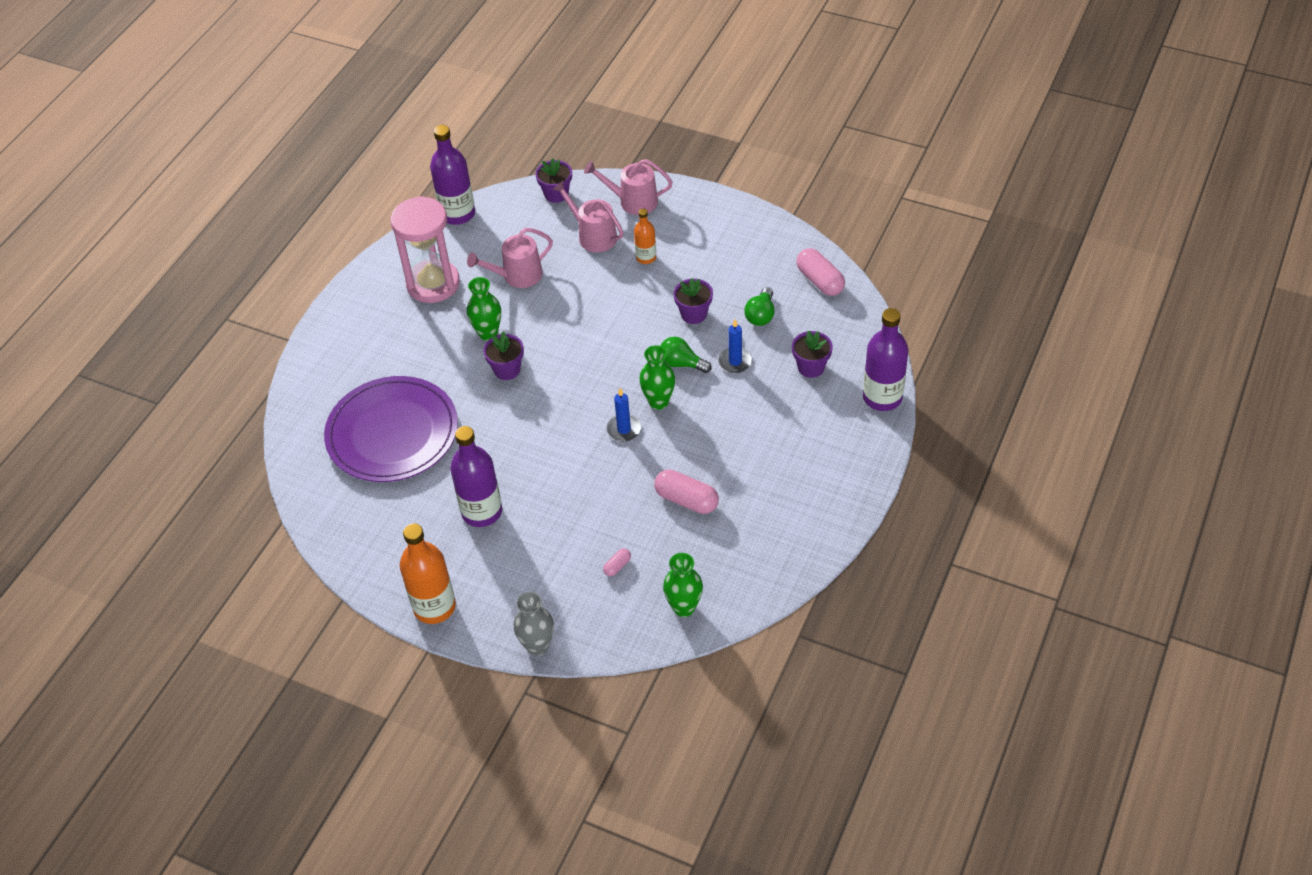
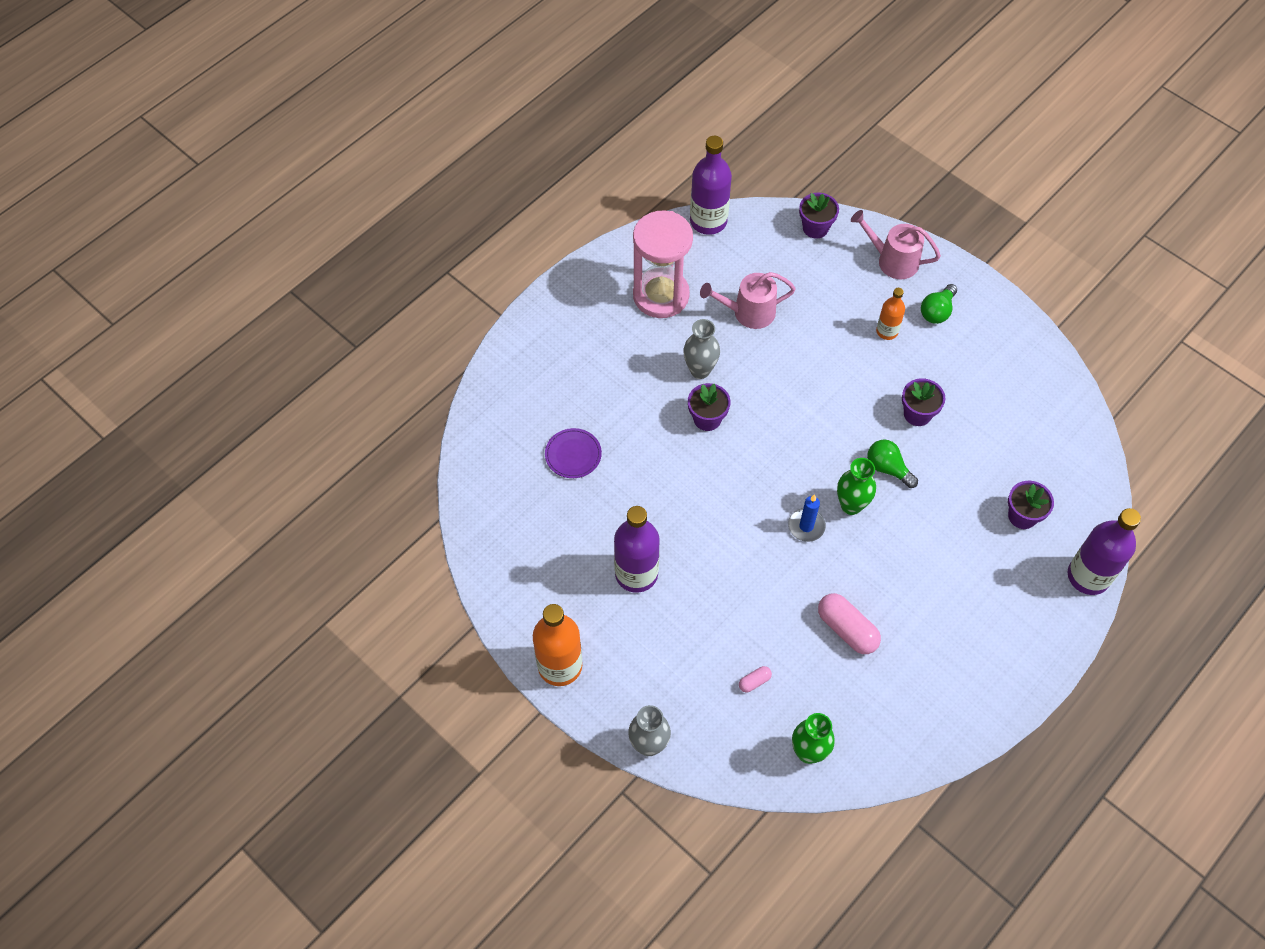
camera: 15 degrees right, 10 degrees up
purple plate [324,376,458,482] -> purple plate [545,428,602,478], size x0.41
green vase [467,277,501,341] -> grey vase [684,319,720,379]
pink watering can [552,180,624,252] -> none
blue candle [718,319,752,373] -> none
green light bulb [744,287,774,326] -> green light bulb moved to [921,284,957,324]
pink capsule [796,248,845,296] -> none

